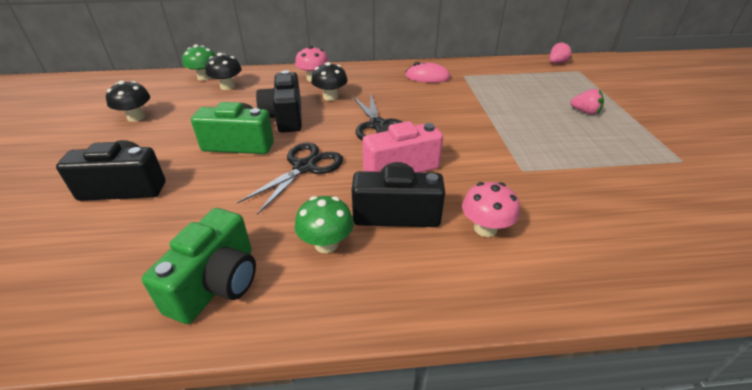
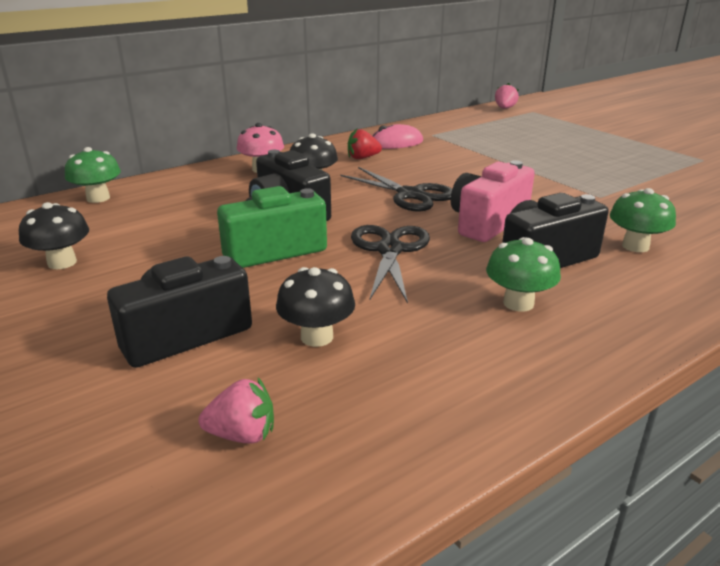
camera: 30 degrees left, 10 degrees down
green camera [142,208,256,324] -> none
black mushroom [205,53,242,90] -> black mushroom moved to [276,267,355,347]
pink mushroom [462,182,520,237] -> green mushroom [610,188,676,252]
pink strawberry [570,89,604,115] -> pink strawberry moved to [199,378,274,443]
none -> red strawberry [348,129,382,159]

